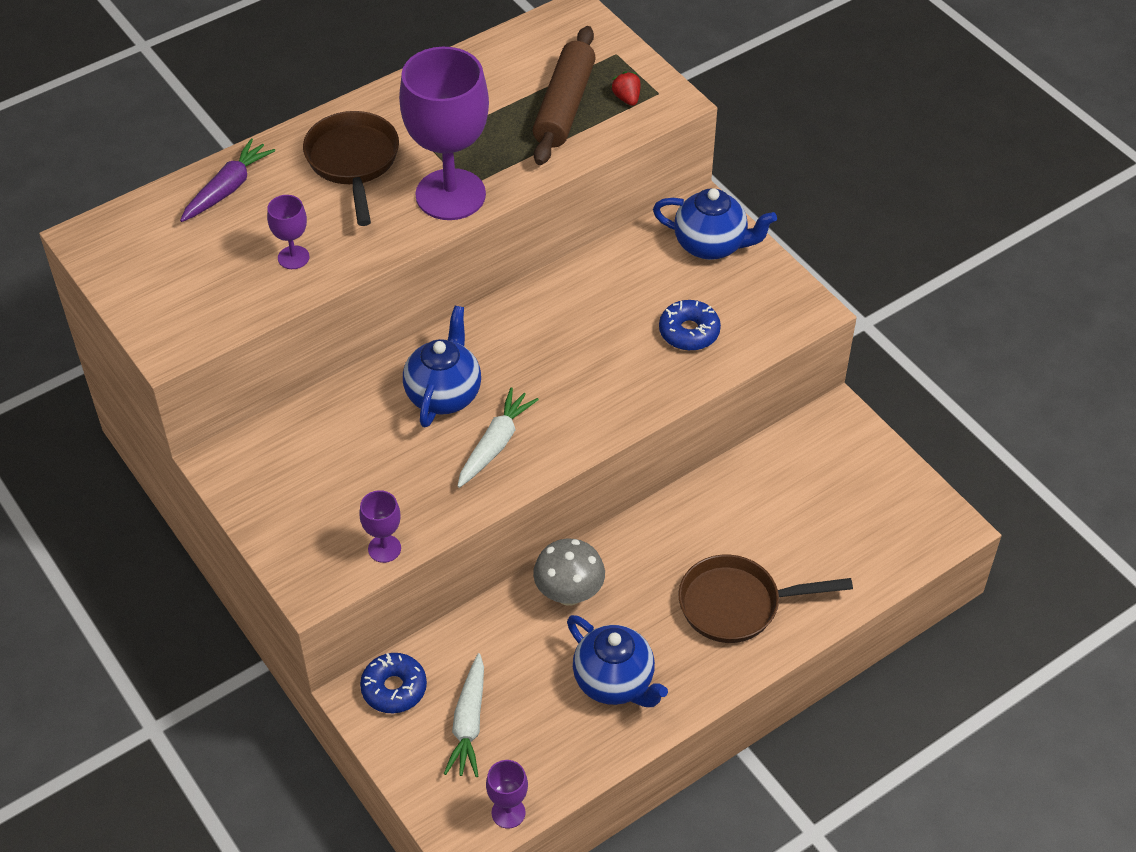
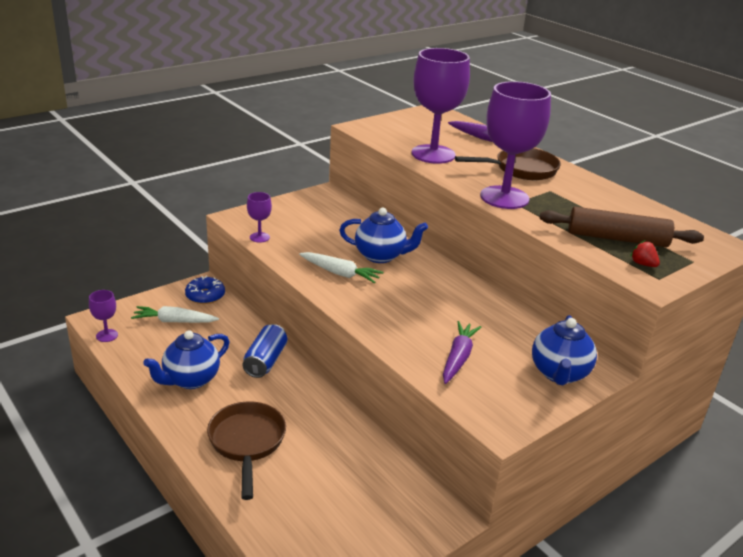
camera: 85 degrees right, 20 degrees down
purple goblet [267,195,309,269] -> purple goblet [411,48,470,164], size x2.29
grey mushroom [533,539,605,606] -> blue can [243,324,287,378]
red strawberry [611,71,641,106] -> red strawberry turned 105 degrees counterclockwise [630,240,660,267]
blue donut [659,300,721,351] -> purple carrot [443,321,481,384]

